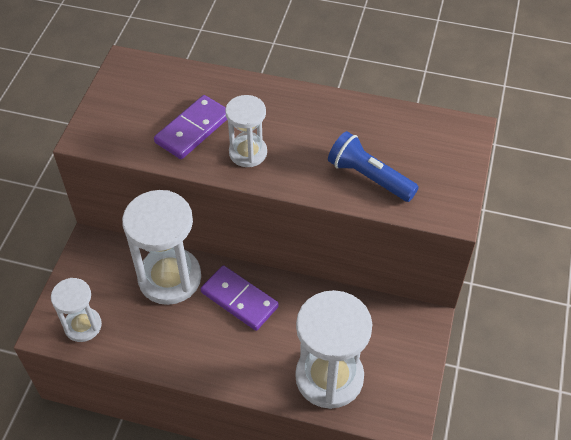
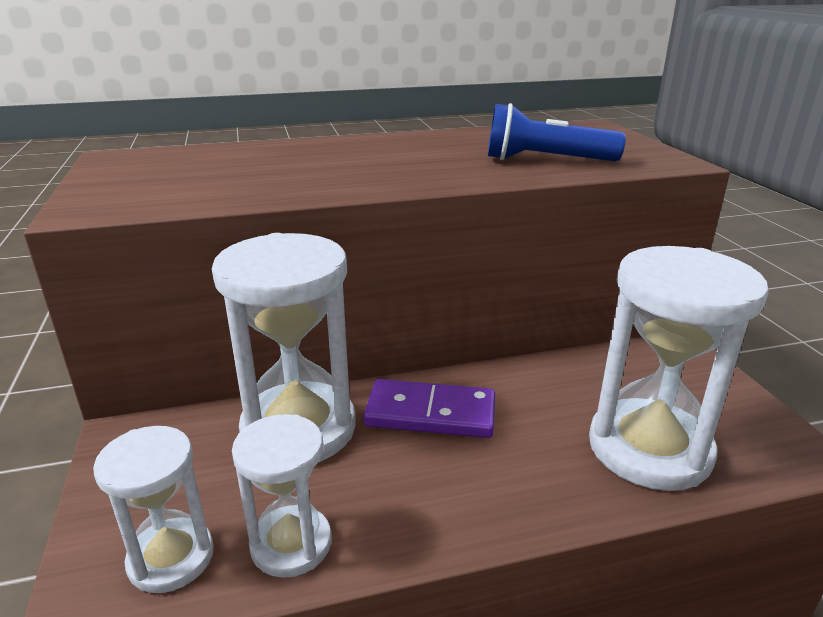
camera: 30 degrees left, 25 degrees down
purple domino [154,95,227,159] -> none
white hourglass [225,95,267,167] -> white hourglass moved to [232,414,332,578]

